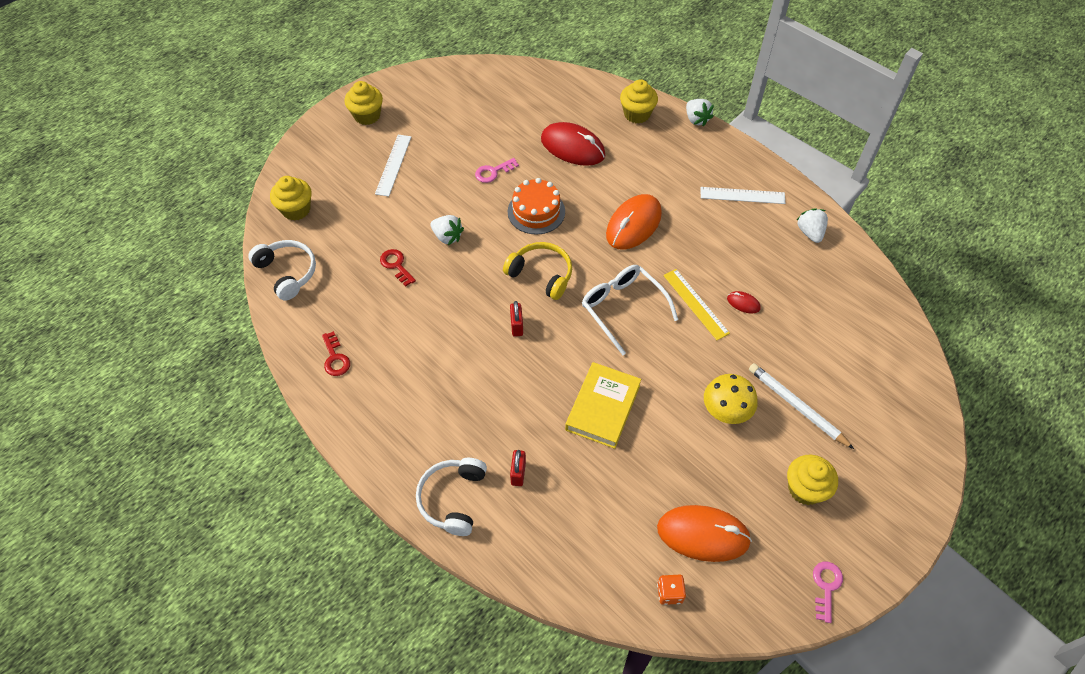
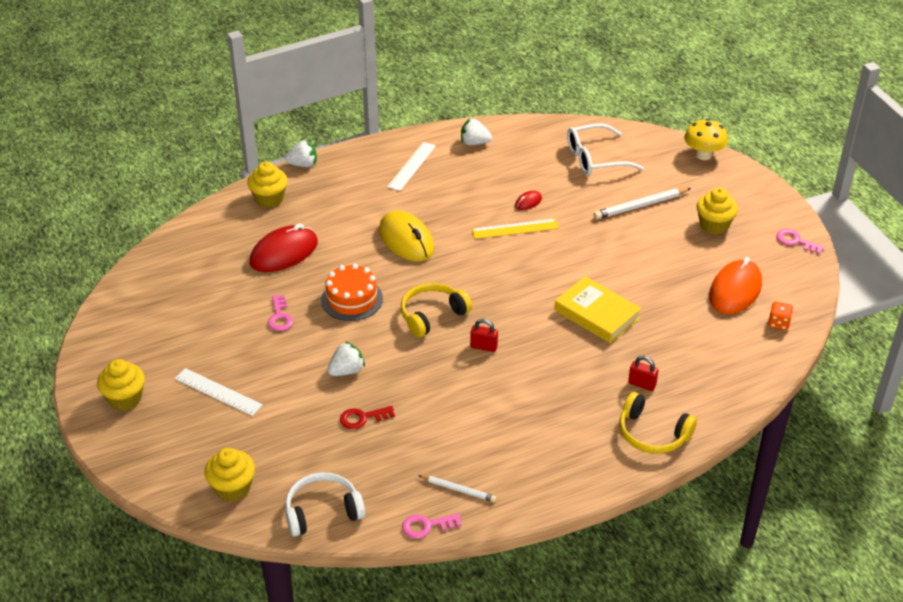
camera: 70 degrees left, 15 degrees down
red key [322,331,350,376] -> white pencil [418,475,496,502]
white headphones [416,458,487,536] -> yellow headphones [619,392,697,454]
white glasses [582,265,678,355] -> white glasses moved to [567,123,644,175]
orange mouse [606,194,662,249] -> yellow mouse [379,211,434,262]
yellow mushroom [704,374,758,424] -> yellow mushroom moved to [684,119,728,160]
none -> pink key [402,513,462,539]

